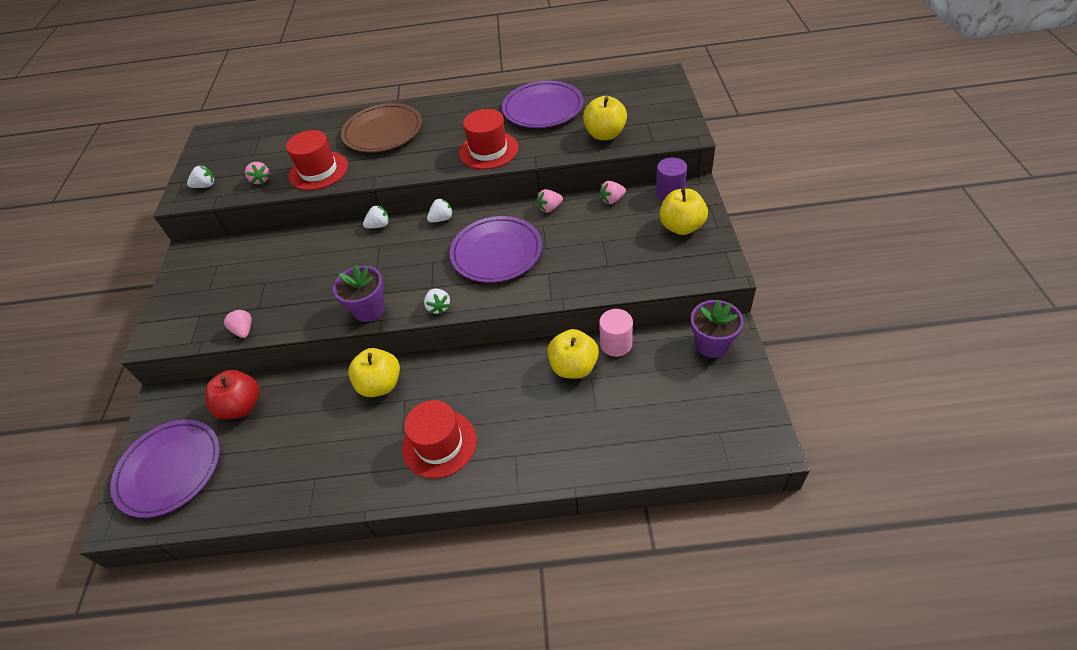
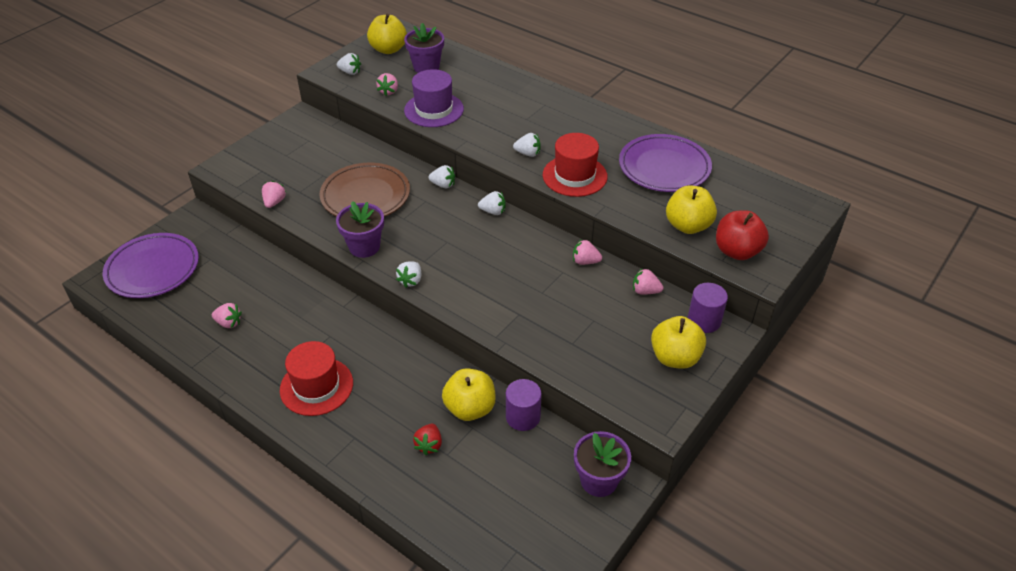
camera: 35 degrees right, 5 degrees down
red apple [205,370,259,419] -> red apple moved to [716,210,769,260]
red hat [286,130,348,190] -> purple hat [404,69,464,127]
brown plate [341,103,422,153] -> brown plate moved to [320,163,410,217]
yellow apple [348,348,400,397] -> yellow apple moved to [367,14,407,54]
purple plate [450,216,542,283] -> none
pink cylinder [599,309,633,357] -> purple cylinder [506,379,542,431]
none -> pink strawberry [212,303,242,328]
none -> purple flower pot [404,23,444,73]
none -> red strawberry [413,424,442,455]
none -> white strawberry [513,133,541,157]

